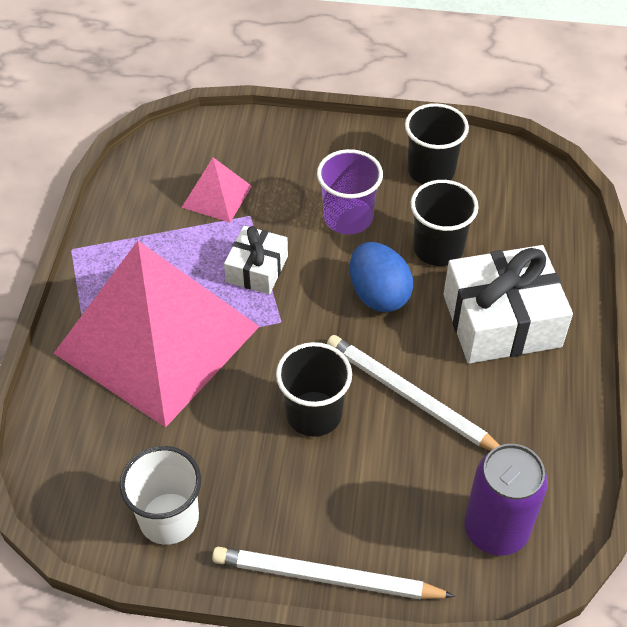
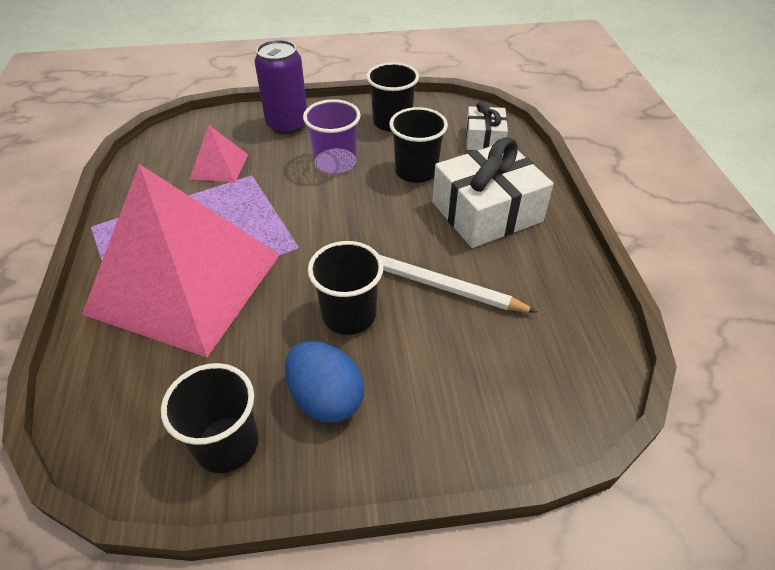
camera: 15 degrees left, 5 degrees down
white cup [119,446,201,545] -> black cup [161,363,259,473]
white pencil [212,547,455,599] -> none
white gift [224,226,288,294] -> white gift moved to [466,101,508,150]
blue egg [350,242,413,312] -> blue egg moved to [285,341,364,423]
purple can [464,444,548,555] -> purple can moved to [254,40,307,134]

